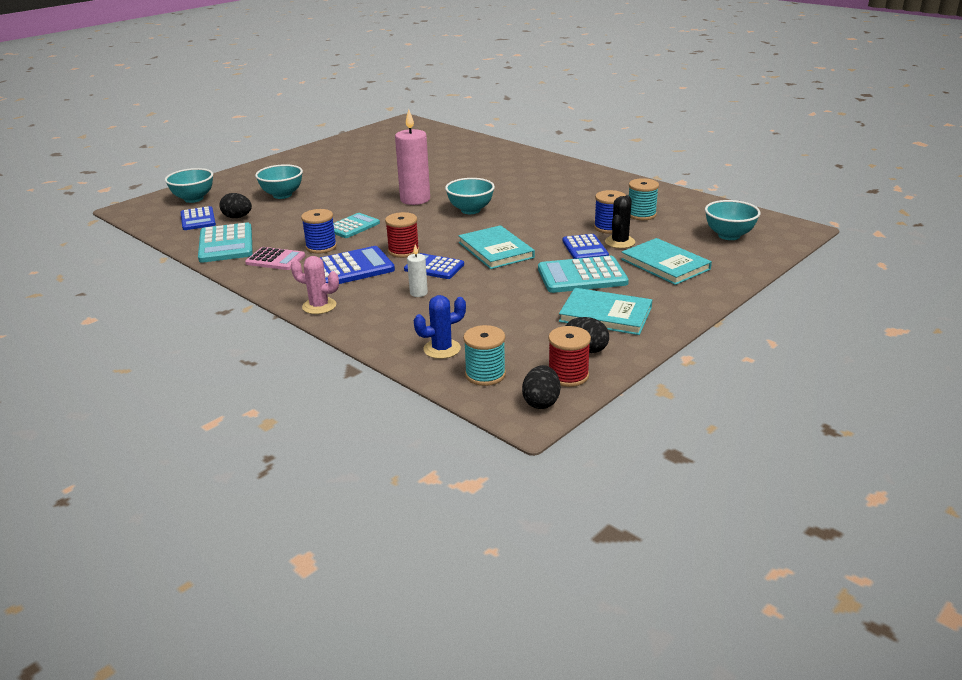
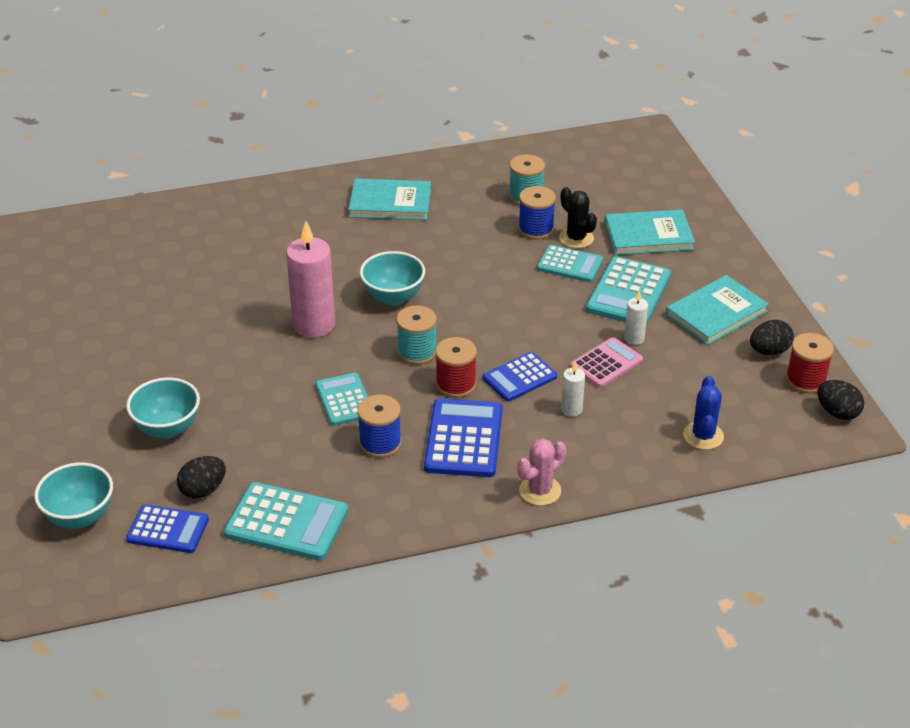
camera: 60 degrees left, 10 degrees up
pink calculator [245,247,305,270] -> pink calculator moved to [570,337,643,388]
turquoise book [458,225,535,269] -> turquoise book moved to [348,178,431,220]
turquoise spool [463,325,506,386] -> turquoise spool moved to [396,305,437,365]
blue calculator [562,234,609,259] -> turquoise calculator [537,245,603,282]
turquoise bowl [705,200,760,240] -> none
none -> white candle [624,291,648,345]

